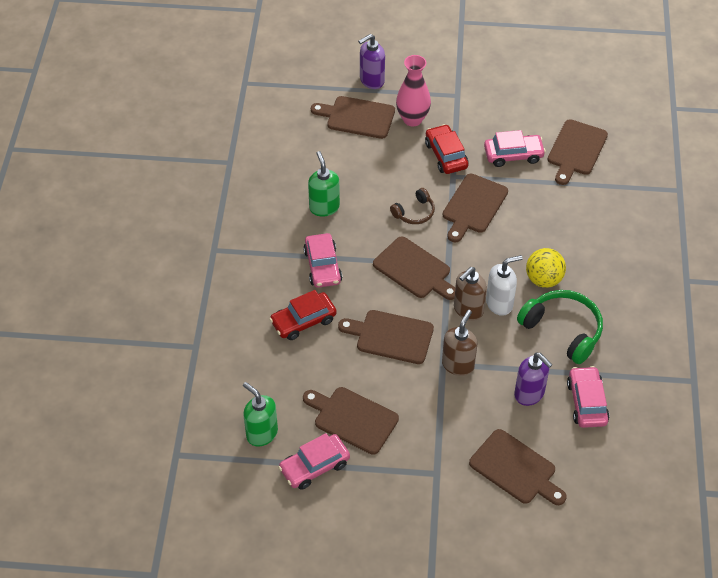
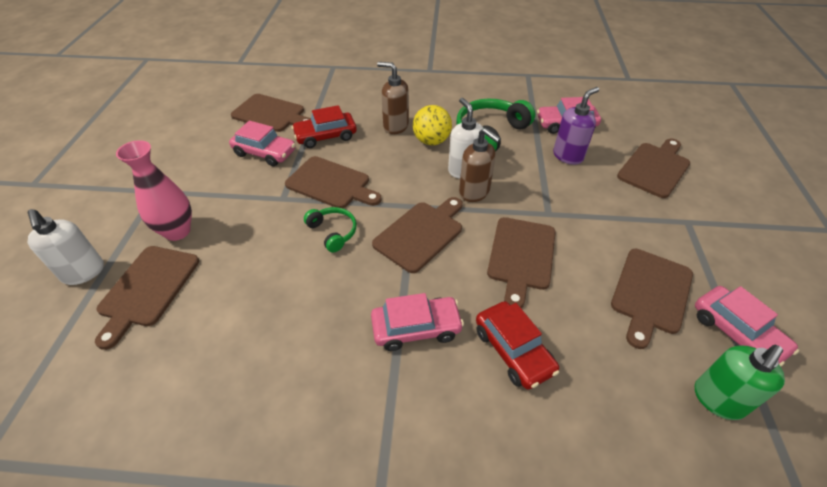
camera: 90 degrees left, 5 degrees down
green soap dispenser [308,151,340,217] -> none
purple soap dispenser [358,34,385,89] -> white soap dispenser [28,209,104,285]
brown headphones [390,188,435,224] -> green headphones [304,207,357,253]
red car [425,124,468,174] -> red car moved to [292,105,357,148]
brown soap dispenser [442,310,477,376] -> brown soap dispenser moved to [377,62,409,134]
pink car [484,130,546,167] -> pink car turned 120 degrees clockwise [229,121,296,166]

